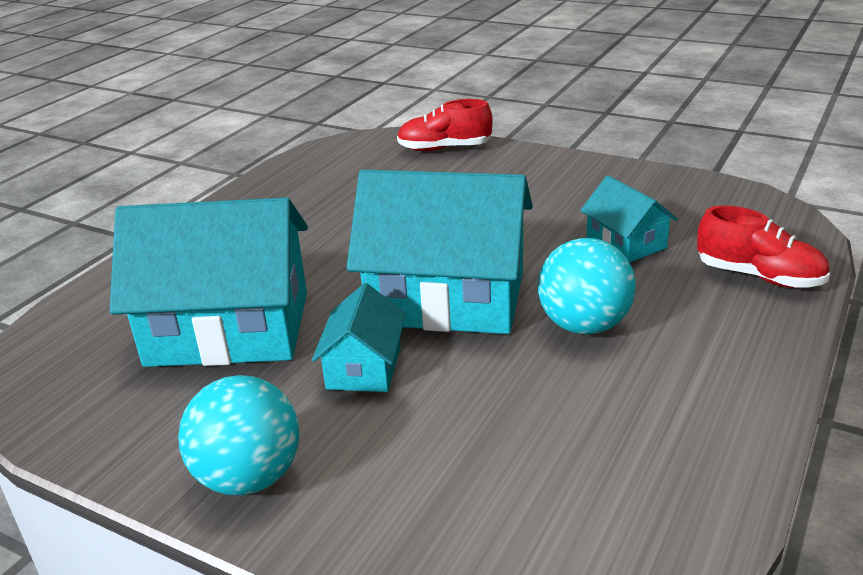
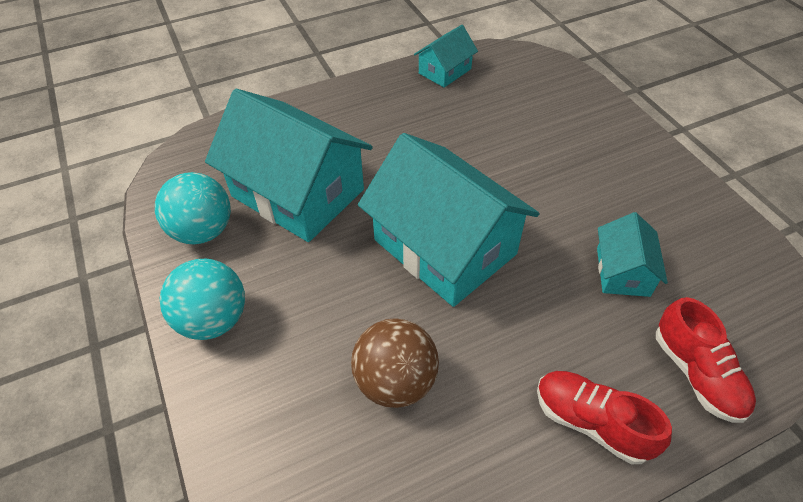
camera: 35 degrees right, 20 degrees up
turquoise house [312,283,406,392] -> turquoise house moved to [414,25,478,88]
red shoe [397,99,493,151] -> red shoe moved to [537,371,672,464]
turquoise ball [538,238,636,335] -> turquoise ball moved to [155,172,231,244]
none -> brown ball [351,318,439,408]

